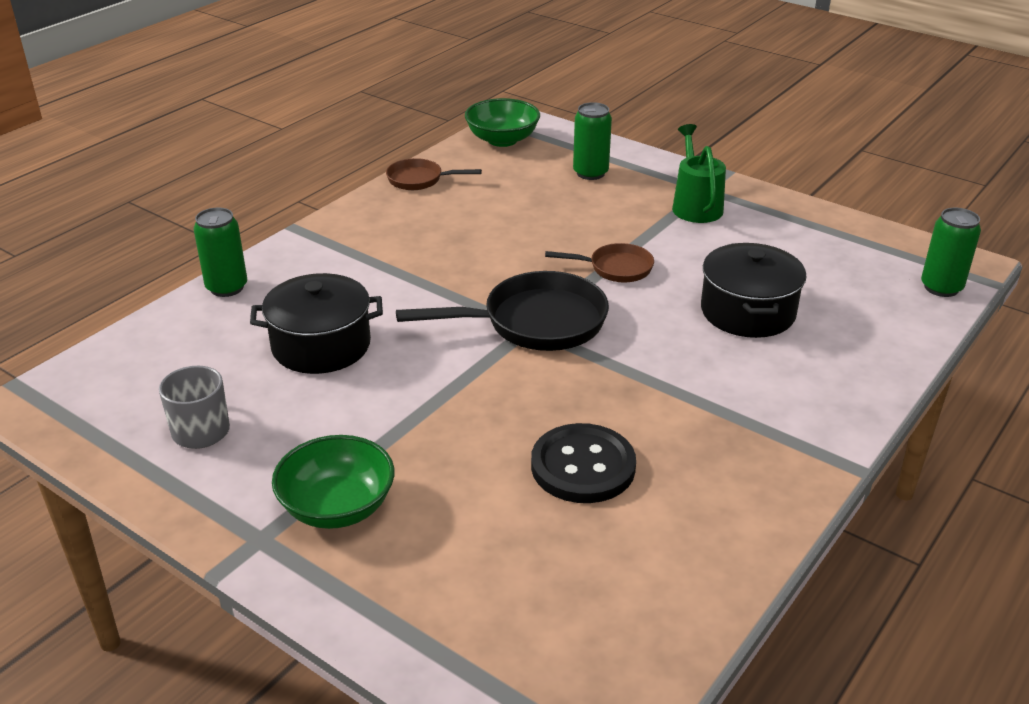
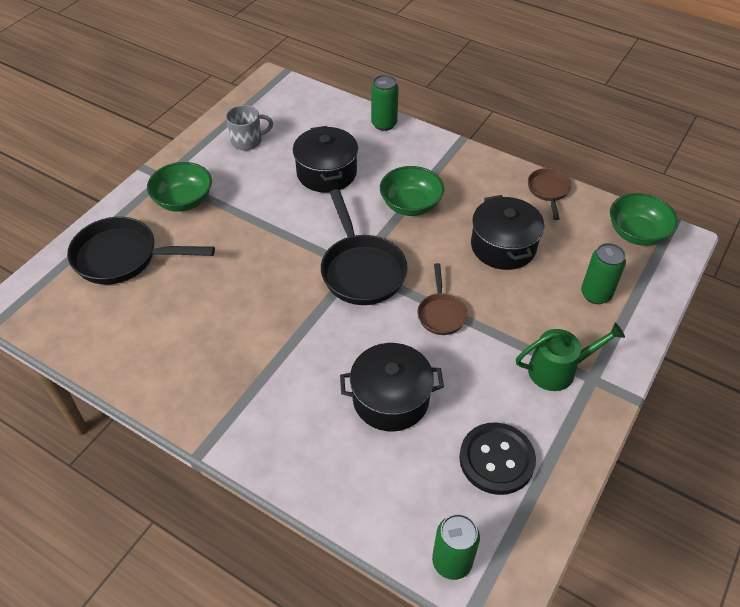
camera: 85 degrees right, 15 degrees up
black button [531,423,636,503] -> black button moved to [459,422,536,495]
none -> black pan [67,217,215,285]
none -> green bowl [380,166,444,216]
none -> black pot [471,195,544,270]

